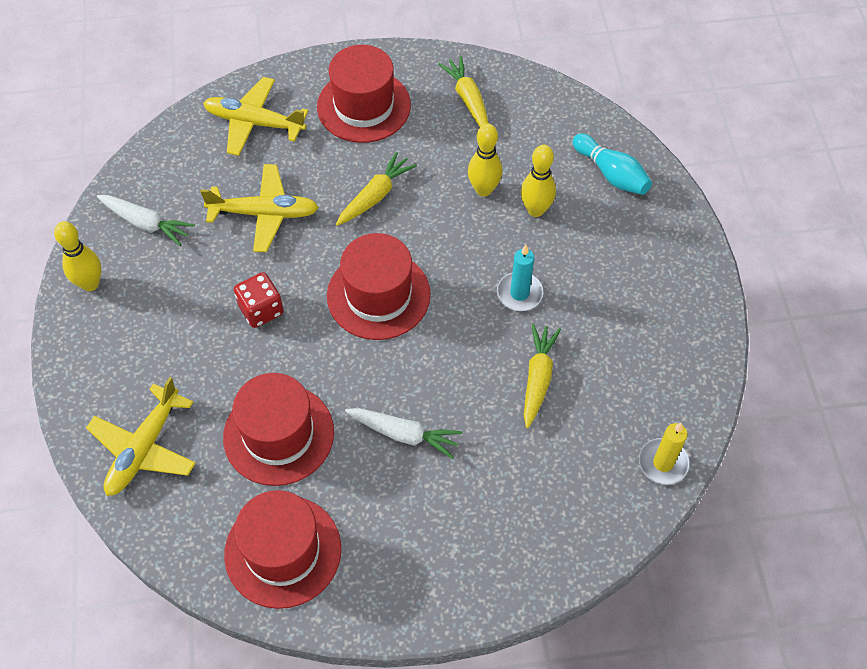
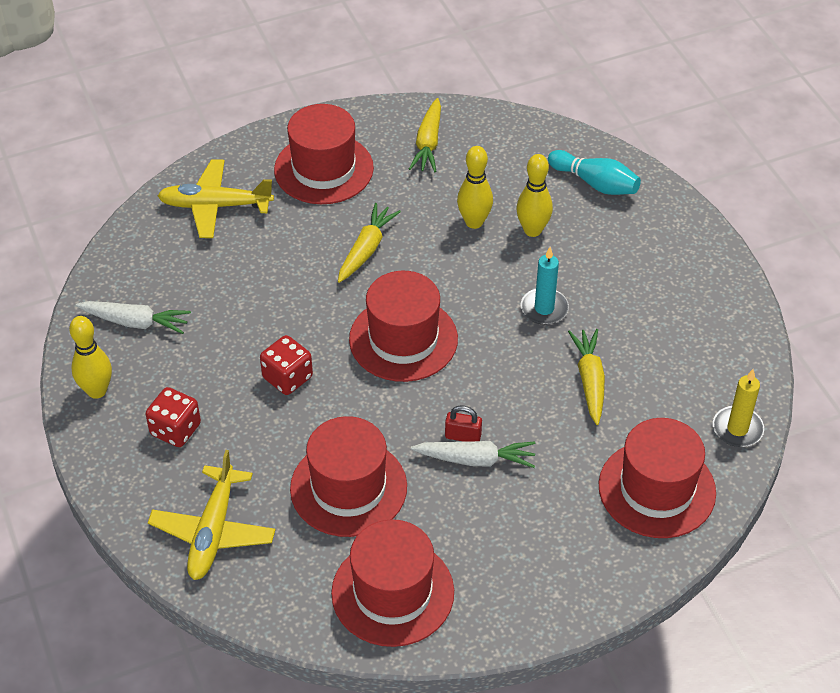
camera: 15 degrees left, 10 degrees down
yellow plane [200,164,319,252] -> none
yellow carrot [438,56,489,127] -> yellow carrot turned 135 degrees counterclockwise [409,98,441,172]
none -> red dice [146,387,201,447]
none -> red padlock [445,405,482,442]
none -> red hat [599,418,716,538]

